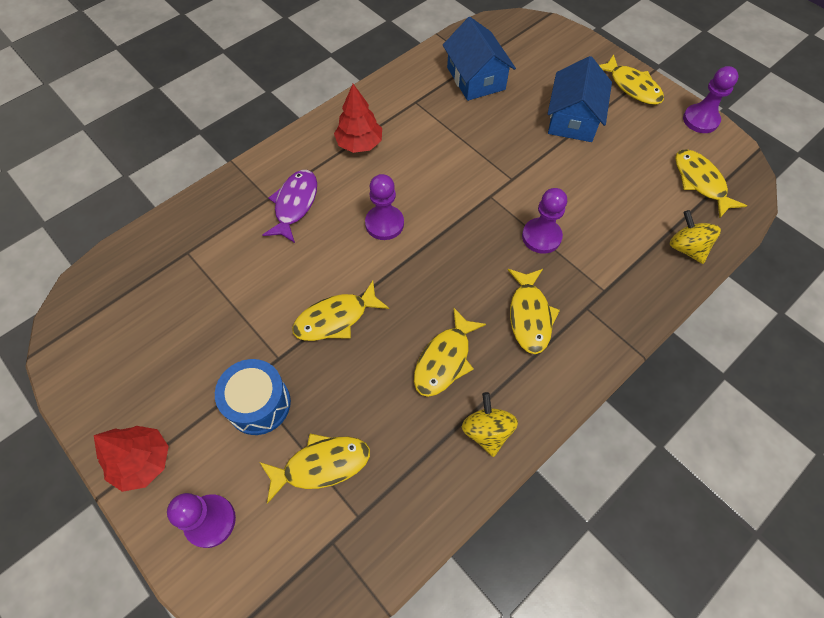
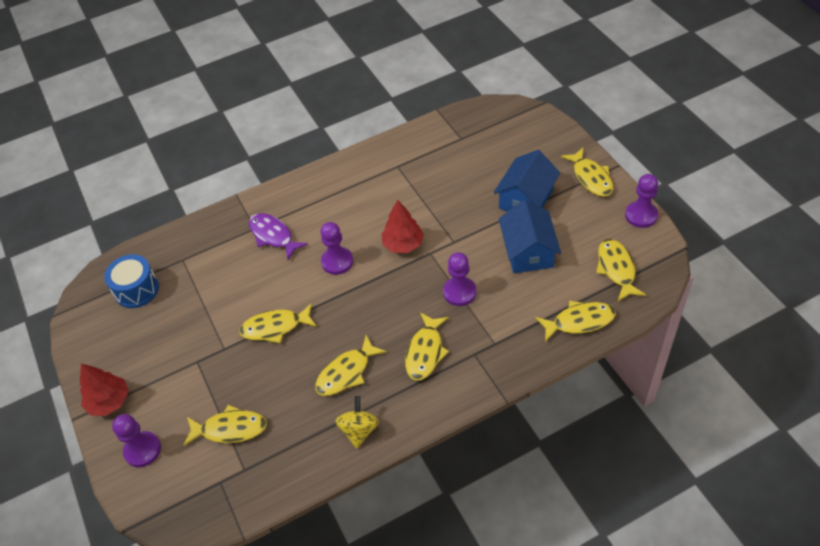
camera: 20 degrees right, 10 degrees down
blue drum [215,359,291,435] -> blue drum moved to [104,254,159,308]
purple fish [262,170,317,243] -> purple fish turned 75 degrees counterclockwise [249,213,308,260]
red tree [334,84,382,153] -> red tree moved to [382,200,424,253]
blue house [443,17,516,101] -> blue house moved to [499,200,561,273]
yellow spinning top [670,210,721,264] -> yellow fish [535,301,616,342]

